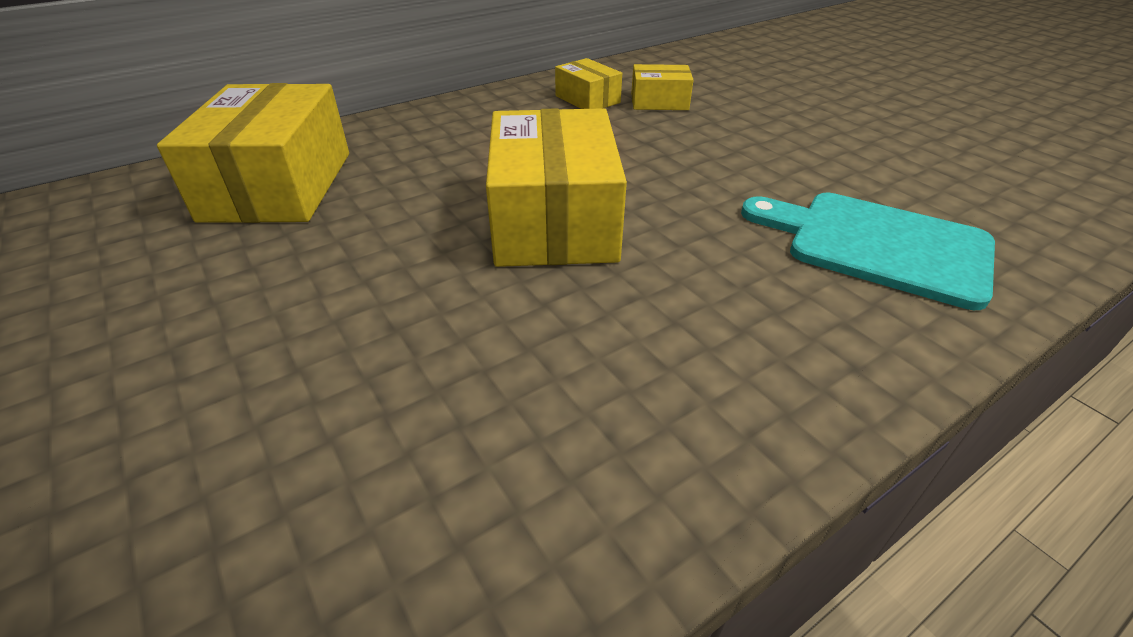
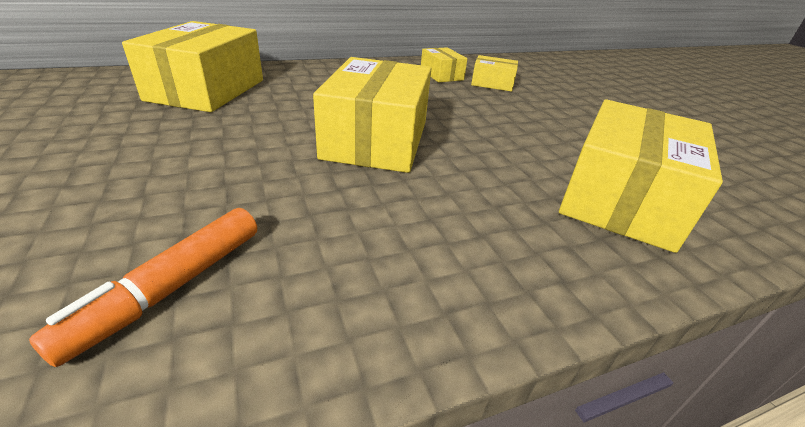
camera: 10 degrees right, 5 degrees down
turquoise cutting board [741,193,995,310] -> yellow box [559,100,723,253]
none -> orange marker [29,208,257,367]

